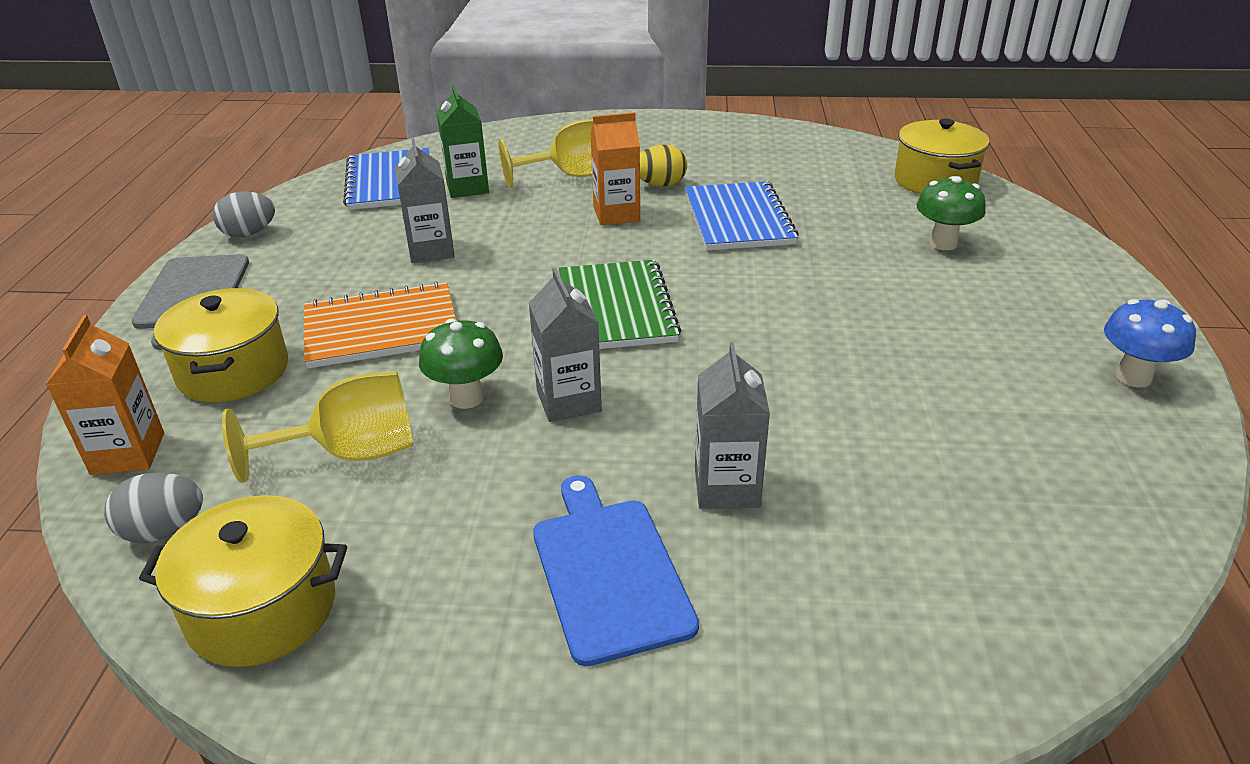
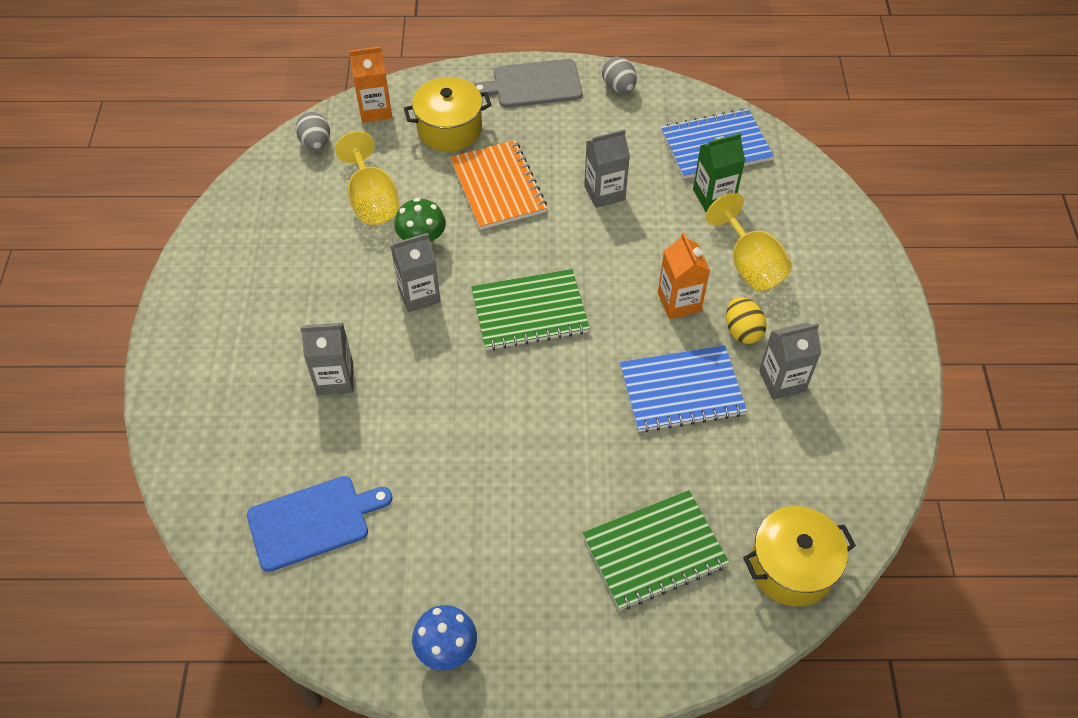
camera: 85 degrees right, 20 degrees up
yellow pot [139,495,347,667] -> none
blue cutting board [533,475,699,666] -> blue cutting board moved to [247,476,392,572]
green mushroom [917,176,986,250] -> green notebook [583,490,729,610]
none -> grey carton [759,323,821,400]

